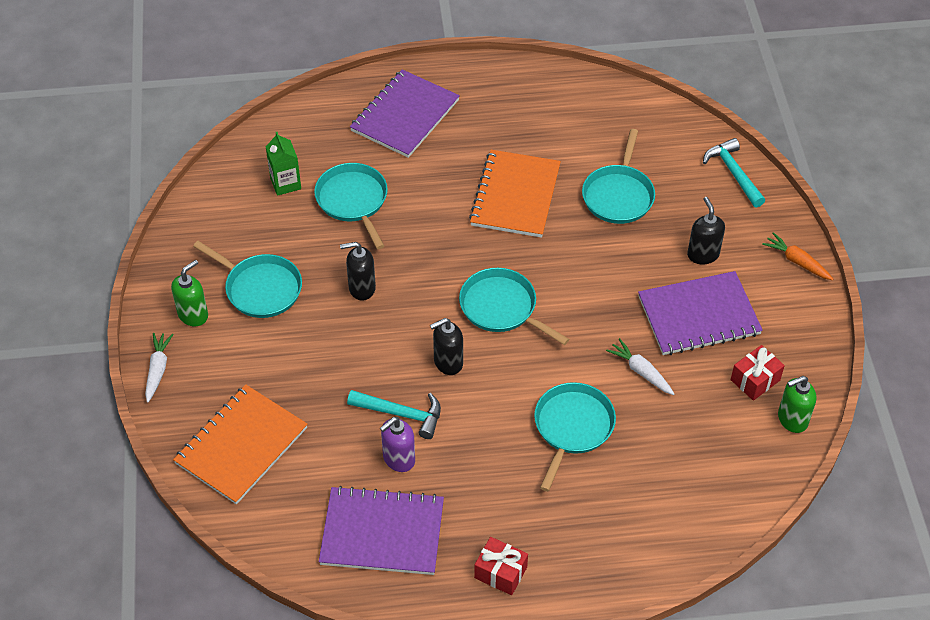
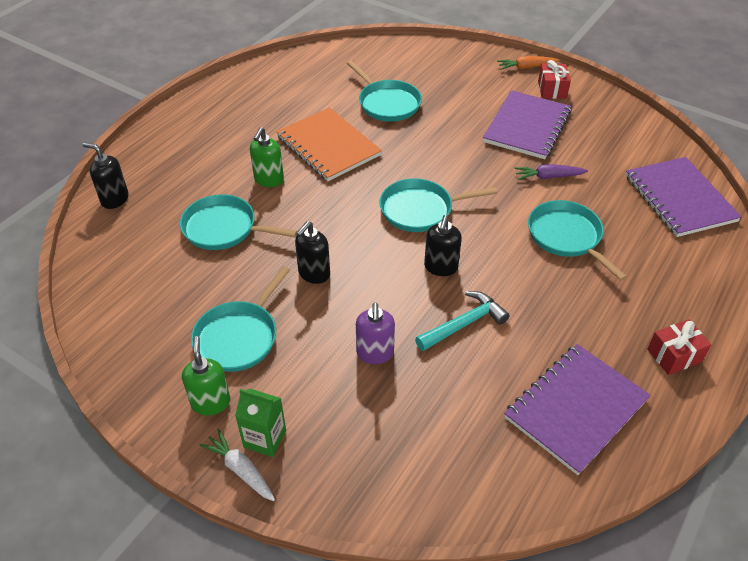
camera: 50 degrees left, 5 degrees down
orange notebook [173,384,308,505] -> none
turquoise pan [193,241,302,318] -> turquoise pan turned 135 degrees clockwise [191,266,290,372]
green carton [266,132,301,196] -> green carton moved to [235,389,286,457]
purple notebook [350,69,460,158] -> purple notebook moved to [626,157,742,237]
purple soap dispenser [380,417,415,472] -> purple soap dispenser moved to [356,302,395,364]
white carrot [606,338,674,395] -> purple carrot [514,164,588,180]
black soap dispenser [687,197,725,264] -> black soap dispenser moved to [82,142,129,209]
turquoise hammer [703,138,765,208] -> none
red gift [731,345,785,401] -> red gift moved to [538,60,571,99]
green soap dispenser [778,376,817,433] -> green soap dispenser moved to [250,127,284,187]

